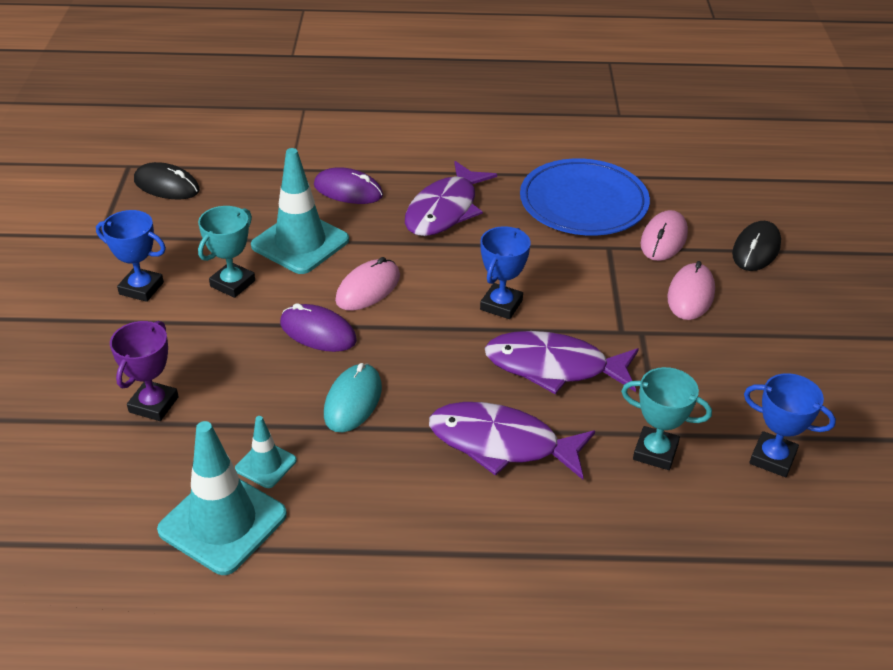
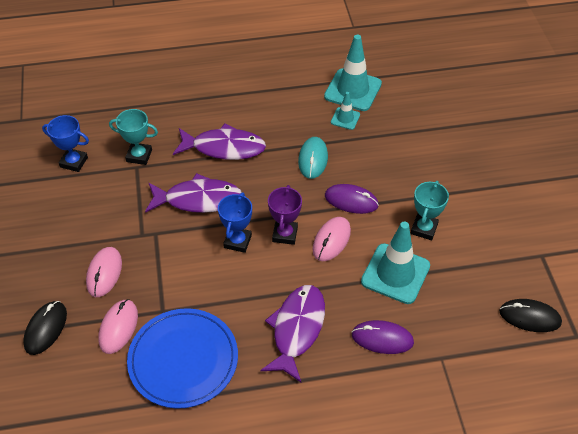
camera: 170 degrees right, 10 degrees up
blue trophy [96,210,166,302] -> none
purple trophy [110,321,179,421] -> purple trophy moved to [268,185,302,245]

